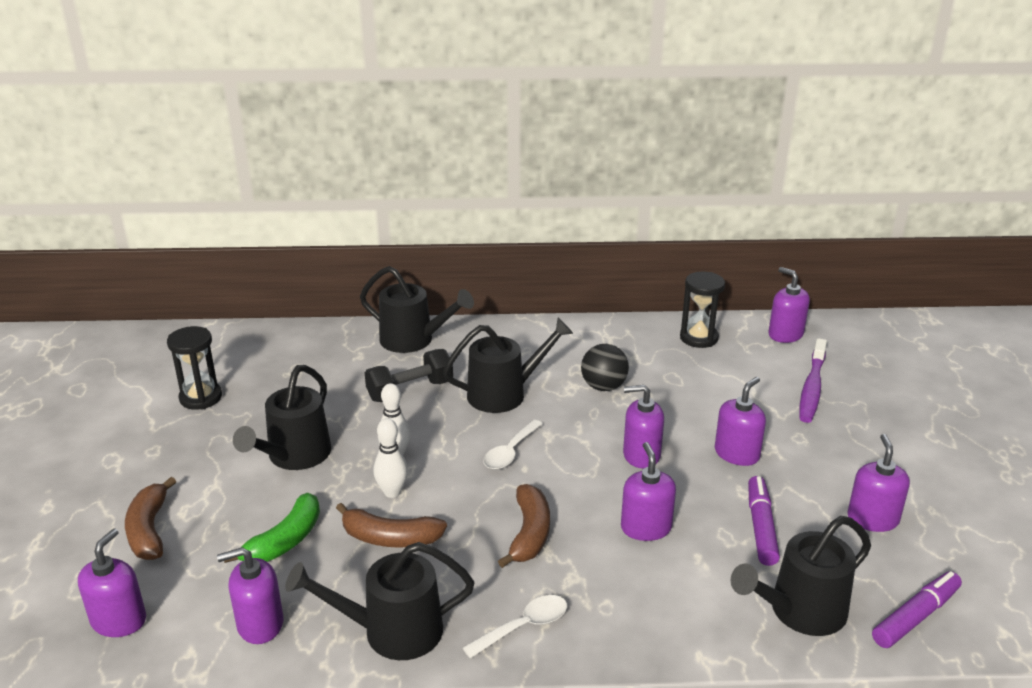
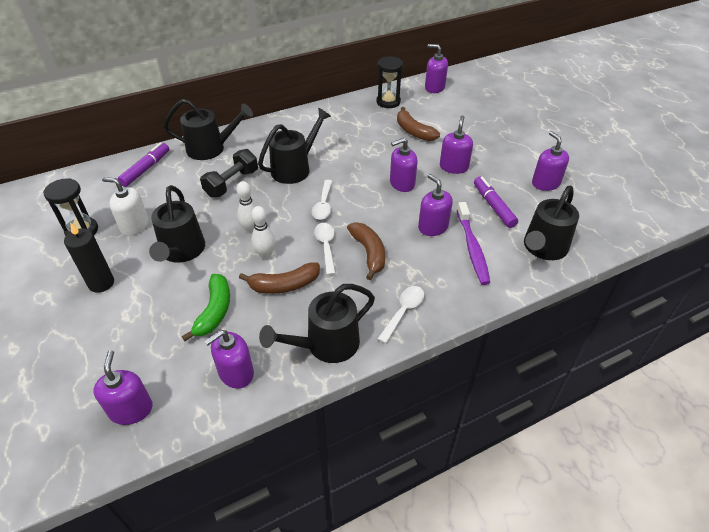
camera: 25 degrees left, 15 degrees up
brown banana [125,477,176,560] -> brown banana moved to [397,107,440,141]
black ball [581,344,629,391] -> none
purple toothbrush [800,338,827,423] -> purple toothbrush moved to [457,202,490,285]
purple marker [872,571,962,648] -> purple marker moved to [117,143,169,187]
none -> black candle [64,222,114,293]
none -> white soap dispenser [102,177,149,236]
none -> white spoon [314,223,336,275]

